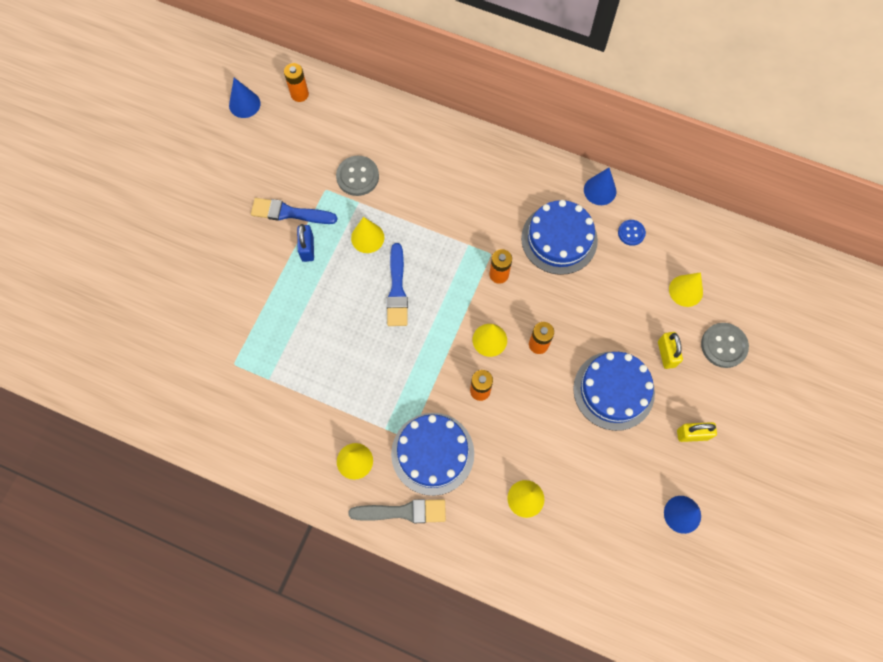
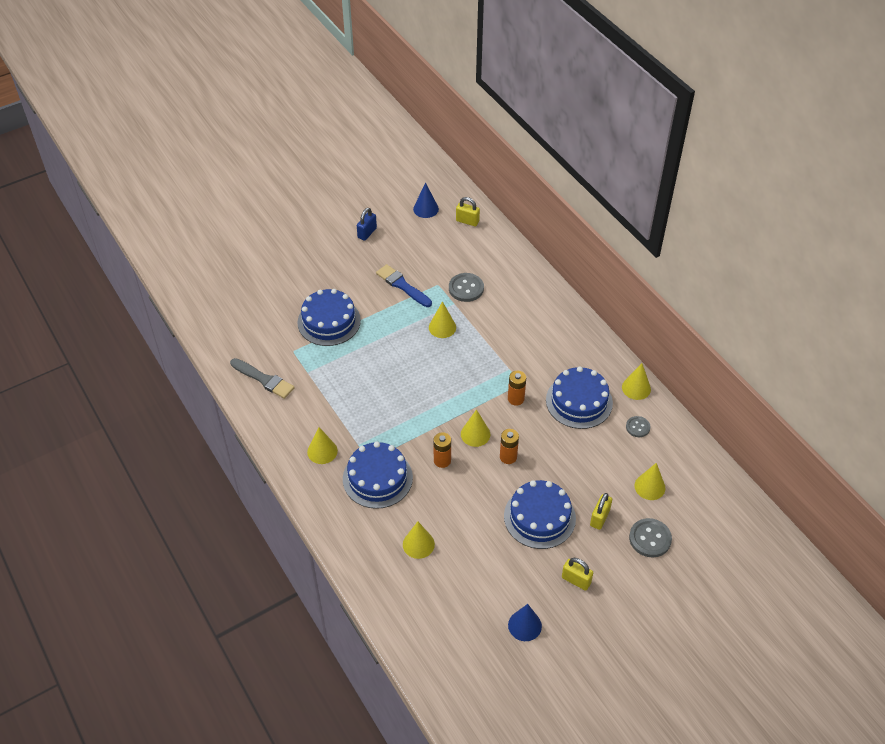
camera: 35 degrees right, 20 degrees down
orange battery [284,63,309,102] -> yellow padlock [456,197,480,227]
blue padlock [297,224,314,262] -> blue padlock moved to [357,208,377,241]
grey brush [348,499,446,523] -> grey brush moved to [230,358,295,399]
blue brush [386,243,408,326] -> none
blue cone [584,168,616,205] -> yellow cone [622,363,651,400]
blue button [618,220,646,246] -> grey button [626,416,650,437]
none -> blue cake [298,289,361,346]

